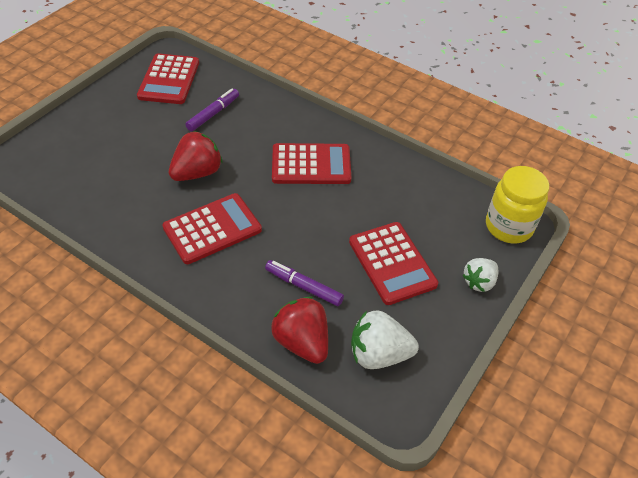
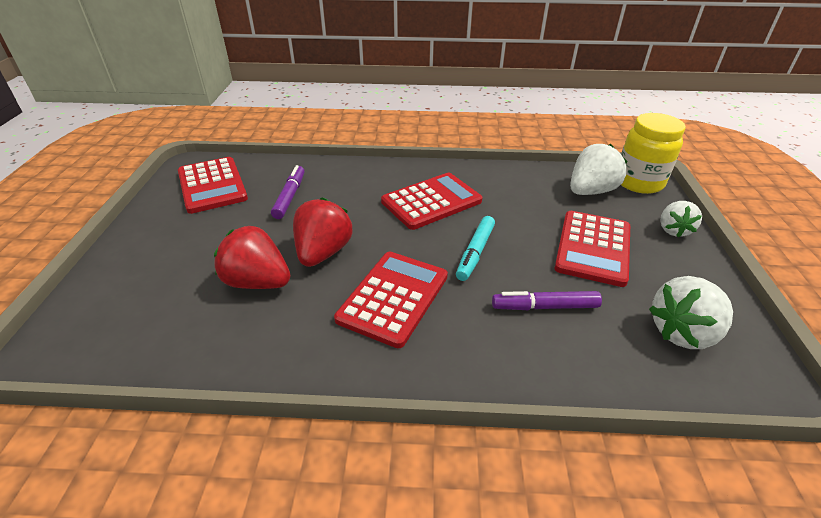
camera: 30 degrees left, 10 degrees down
red strawberry [271,297,328,364] -> red strawberry moved to [214,226,291,289]
red calculator [349,222,438,305] -> red calculator turned 75 degrees clockwise [555,211,630,287]
none -> turquoise marker [456,216,495,281]
none -> white strawberry [570,144,627,195]

